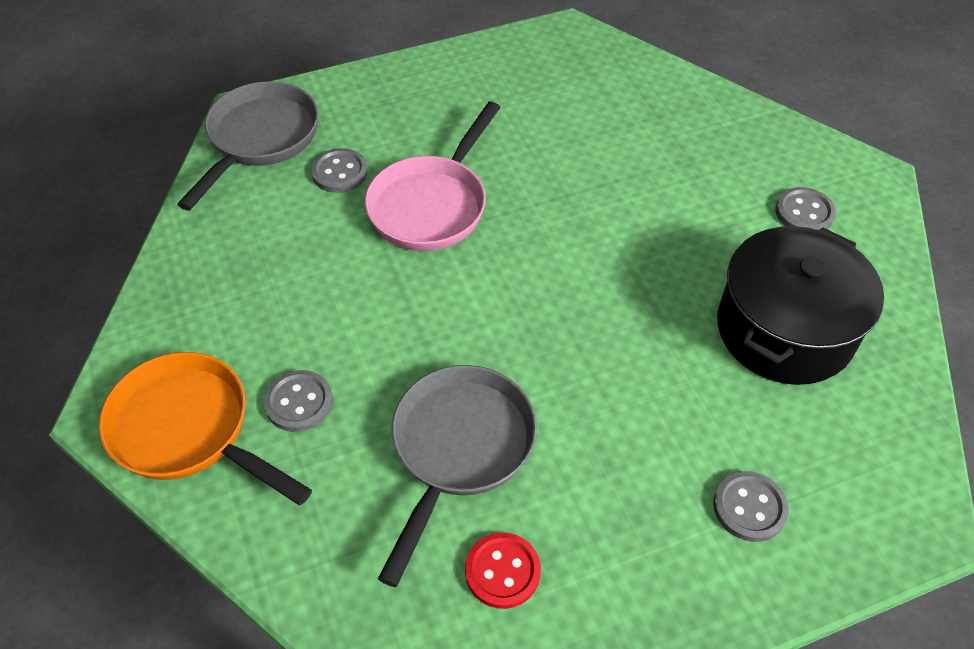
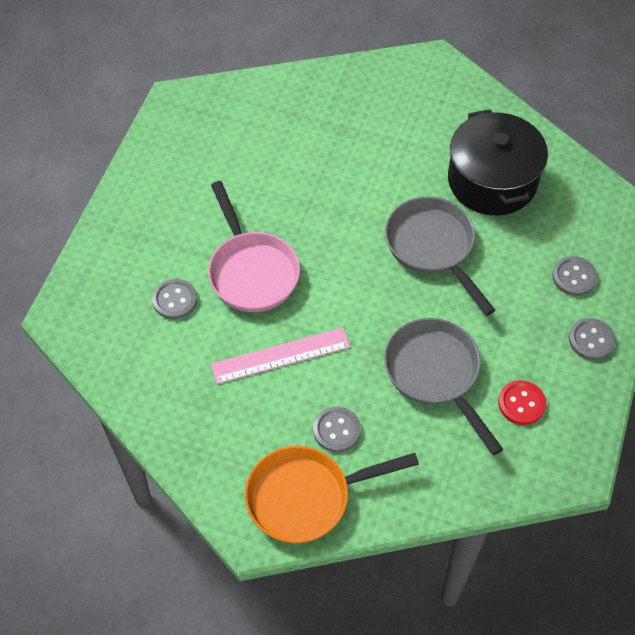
camera: 50 degrees left, 5 degrees up
grey pan [177,81,319,210] -> grey pan moved to [385,197,495,316]
grey button [775,187,836,230] -> grey button moved to [569,318,616,360]
none -> pink ruler [211,328,351,384]

